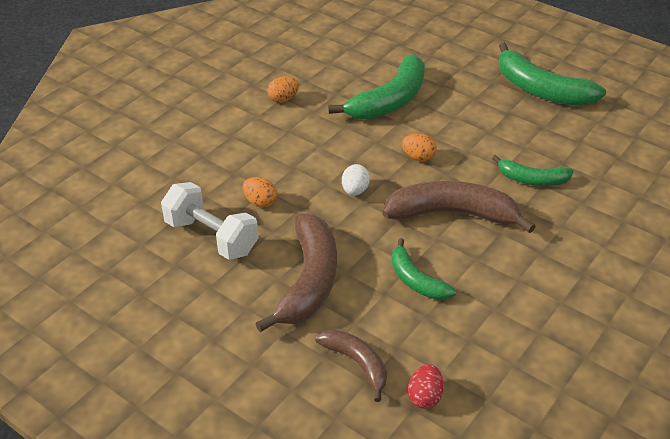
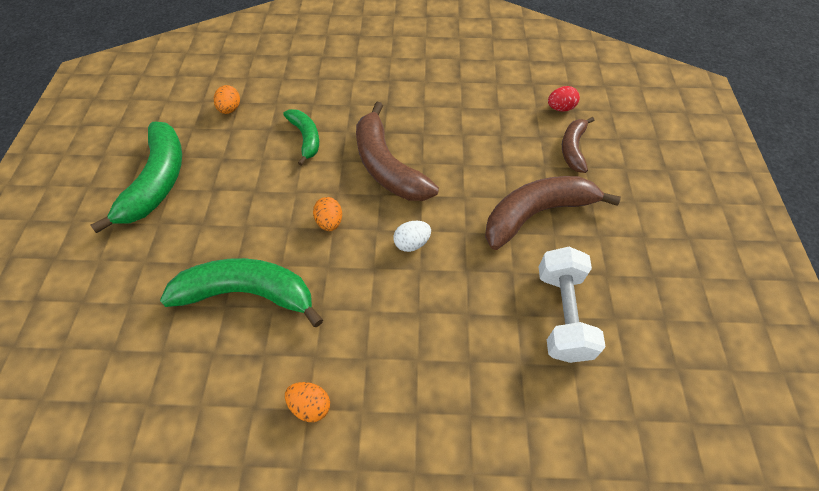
camera: 125 degrees left, 15 degrees up
orange egg [243,177,277,208] -> orange egg moved to [214,85,240,114]
green banana [391,238,456,300] -> none

